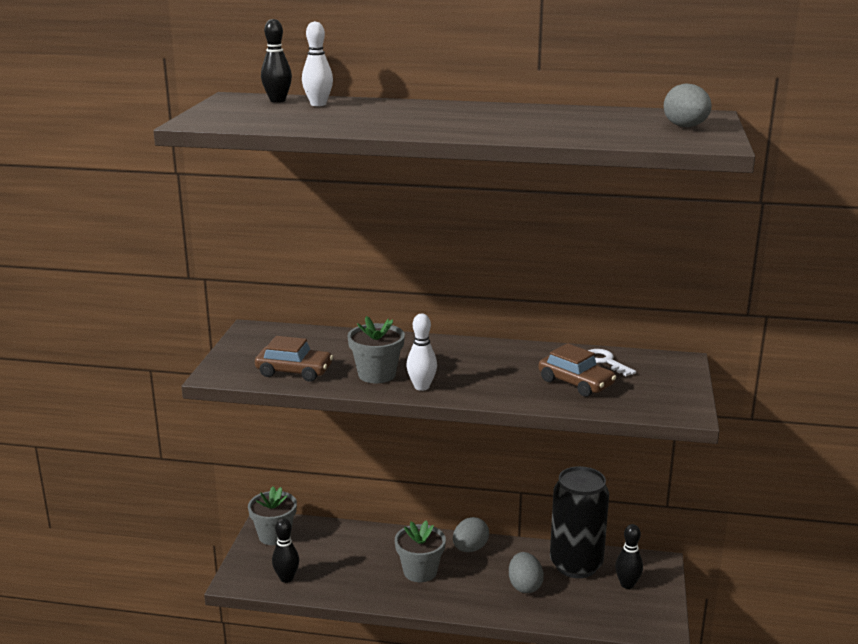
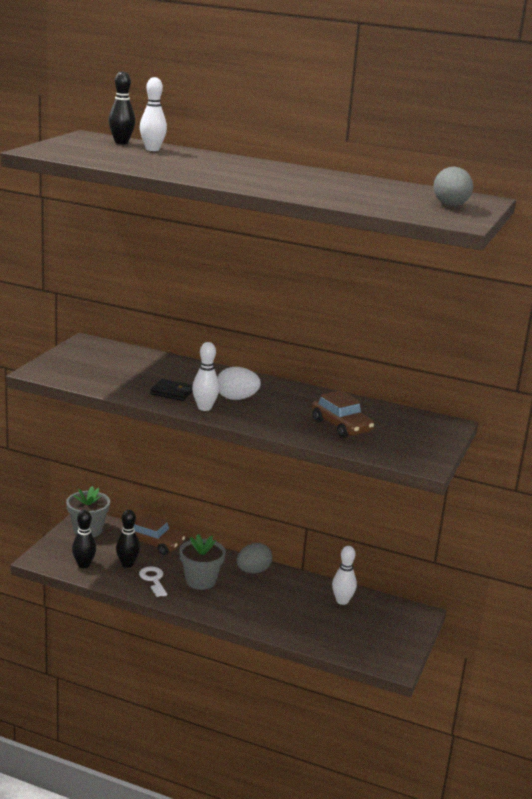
camera: 10 degrees right, 0 degrees up
brown car [255,336,333,382] -> brown car moved to [134,513,185,555]
grey flower pot [347,316,405,383] -> black wallet [150,379,193,401]
grey egg [509,552,544,593] -> none
black can [550,466,609,578] -> white bowling pin [332,546,357,605]
white key [588,349,636,376] -> white key moved to [139,566,167,597]
black bowling pin [615,524,643,589] -> black bowling pin moved to [116,510,140,568]
none -> white egg [217,367,261,400]

